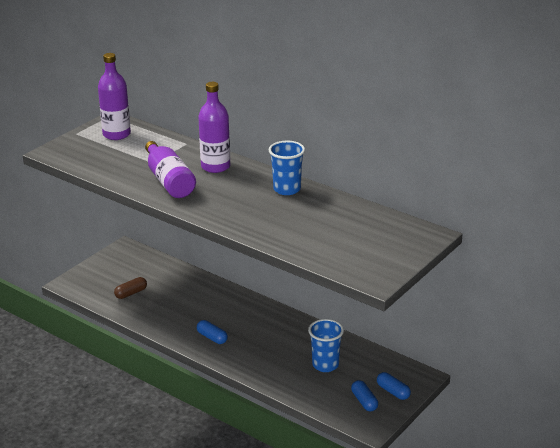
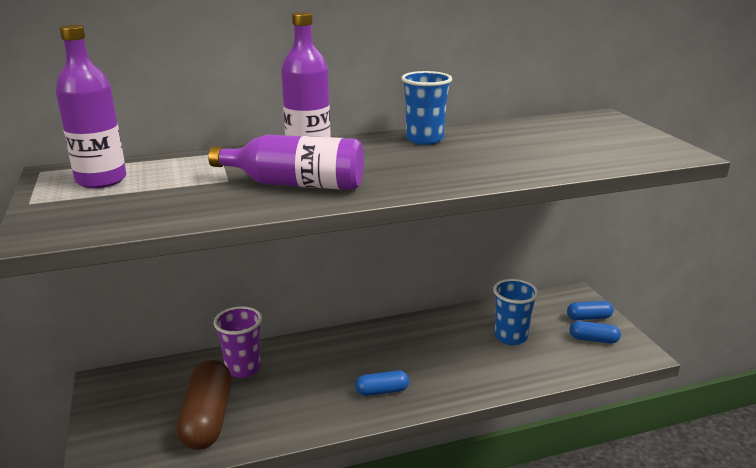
camera: 55 degrees left, 5 degrees down
brown capsule [114,277,147,299] -> brown capsule [176,360,232,450], size x1.91
none -> purple cup [214,306,262,378]

